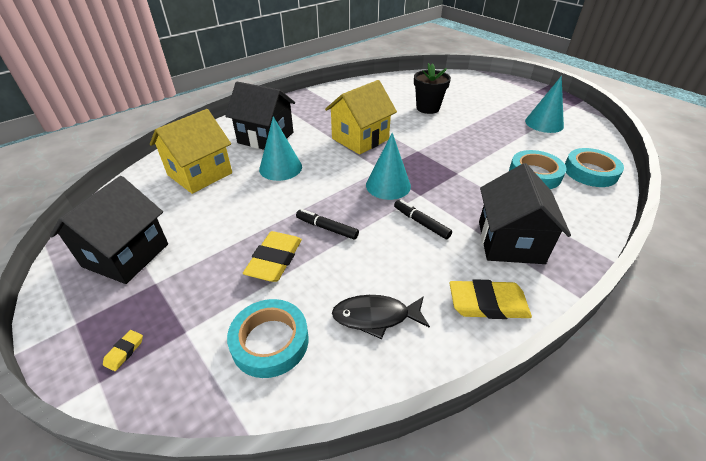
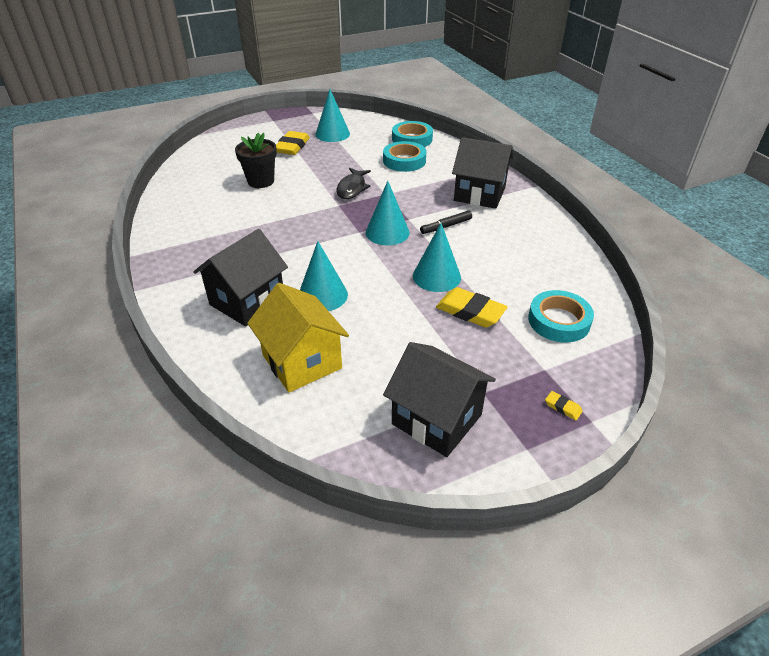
camera: 75 degrees left, 0 degrees up
black marker [296,209,359,240] -> turquoise cone [413,223,461,292]
yellow house [325,80,397,155] -> none
black fish [332,295,430,339] -> black fish moved to [336,168,371,199]
yellow eraser [449,279,532,319] -> yellow eraser moved to [276,131,310,155]

